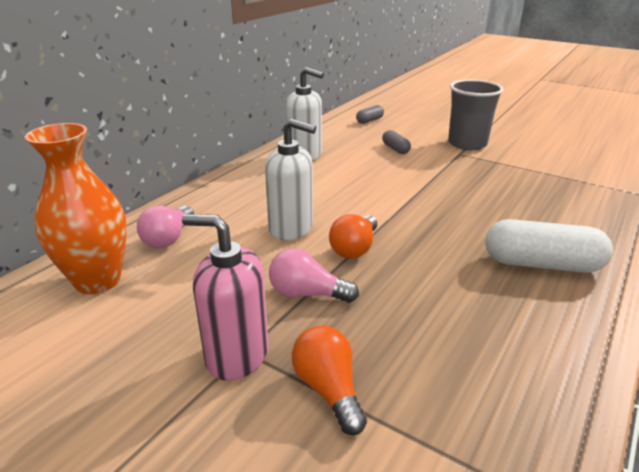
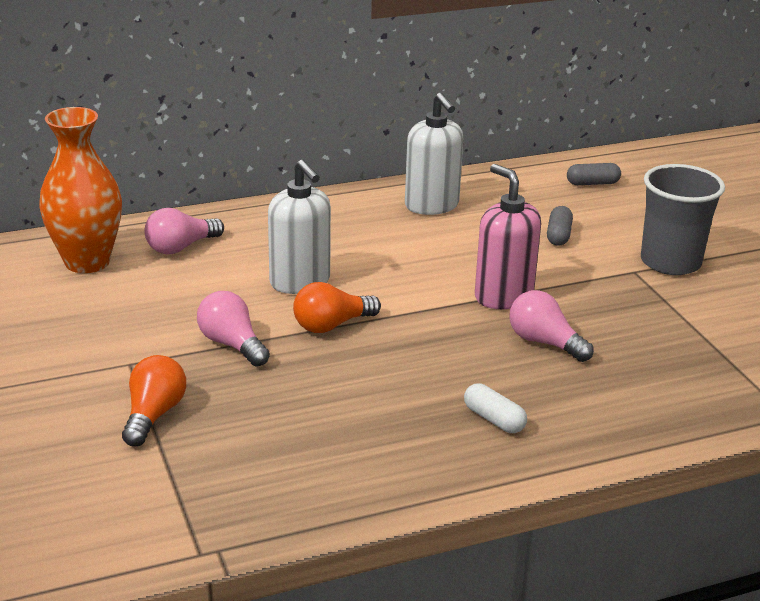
camera: 35 degrees right, 0 degrees up
pink soap dispenser [182,214,268,381] -> pink soap dispenser moved to [475,164,541,309]
white capsule [485,219,613,273] -> white capsule [464,383,527,433], size x0.51
none -> pink light bulb [509,290,594,362]

